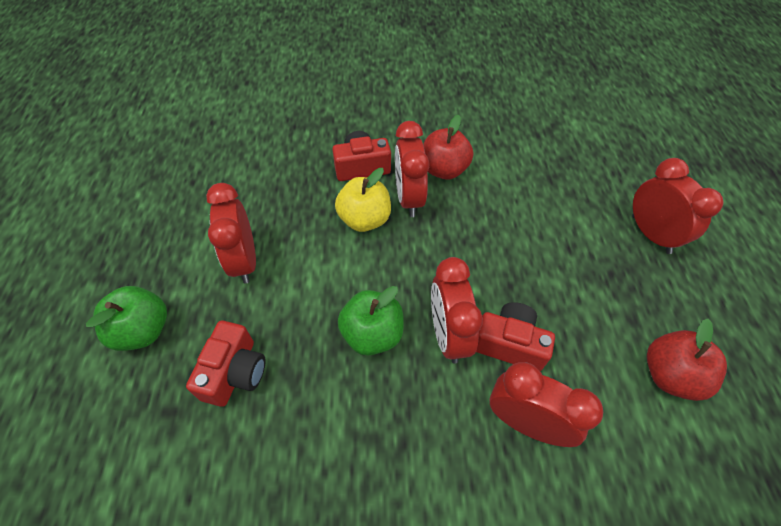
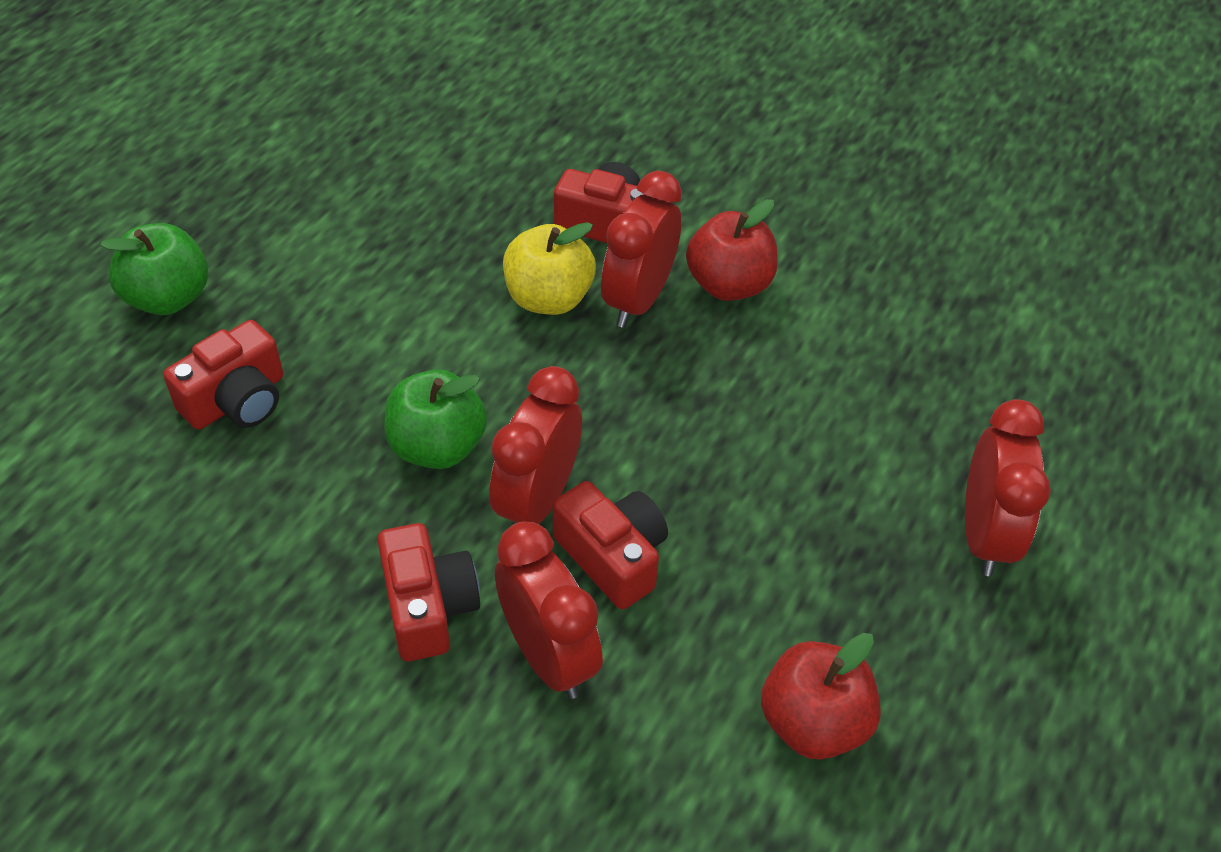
camera: 30 degrees right, 5 degrees down
red clock [206,183,256,284] -> none
none -> red camera [377,523,480,661]

